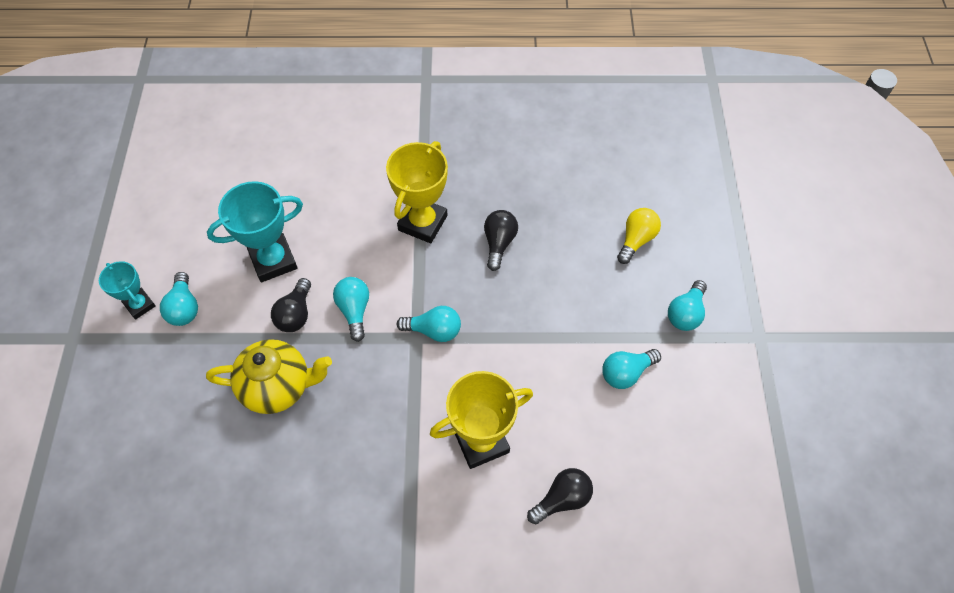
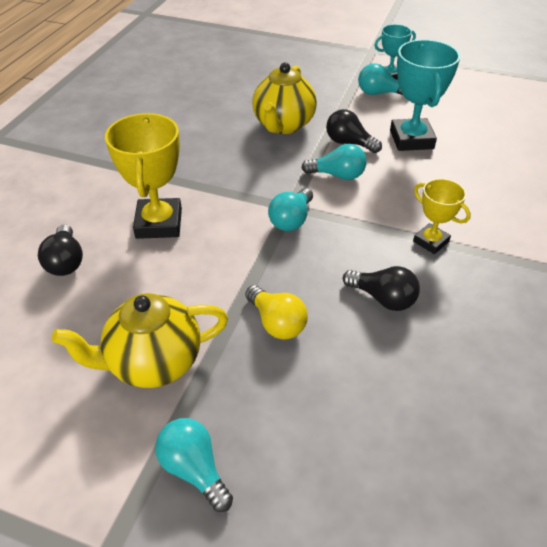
camera: 110 degrees right, 15 degrees down
yellow trophy [386,141,448,243] -> yellow trophy [413,179,471,254], size x0.59
turquoise light bulb [602,349,661,389] -> yellow teapot [51,293,228,388]
yellow light bulb [617,208,661,264] -> yellow light bulb moved to [245,285,308,340]

